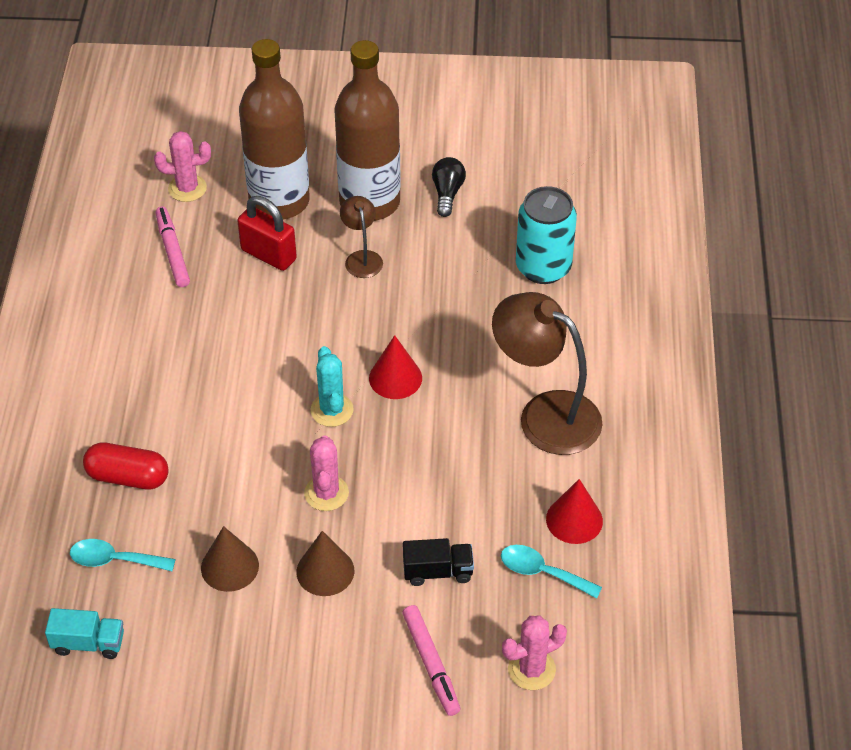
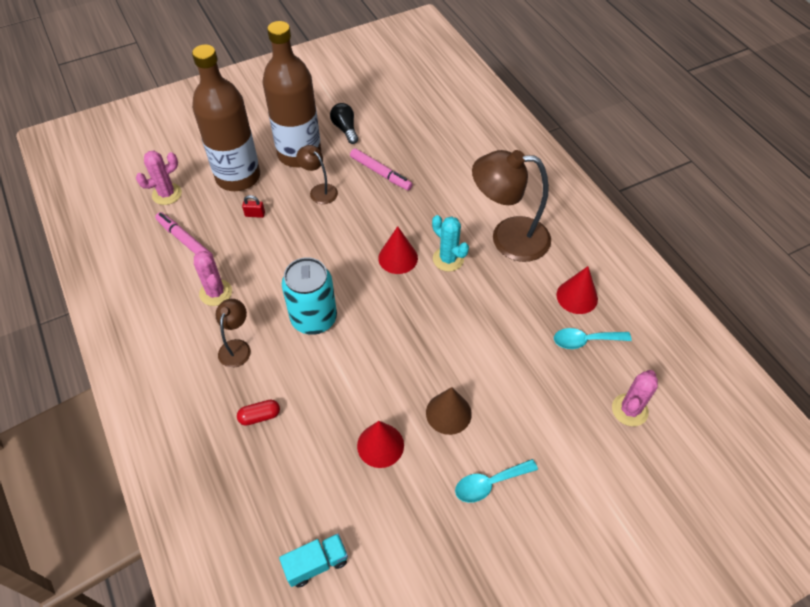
camera: 30 degrees left, 5 degrees up
turquoise spoon [70,539,176,571] -> turquoise spoon moved to [455,459,538,503]
red capsule [83,442,169,490] -> red capsule [237,400,280,426], size x0.60
brown cone [201,526,259,592] -> red cone [357,421,404,468]
red padlock [237,196,297,271] -> red padlock [242,195,265,218], size x0.46
pink cactus [304,435,349,511] -> pink cactus moved to [194,251,232,306]
turquoise cactus [311,346,354,427] -> turquoise cactus moved to [432,215,469,272]
pink marker [402,605,460,716] -> pink marker moved to [350,148,413,190]
black truck [403,538,474,586] -> none
turquoise can [516,186,577,284] -> turquoise can moved to [282,257,337,335]
none -> brown lamp [215,299,251,368]

